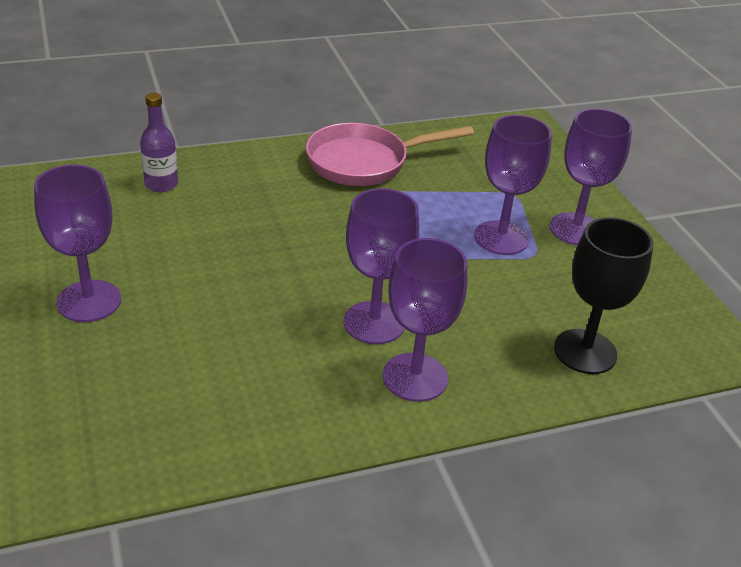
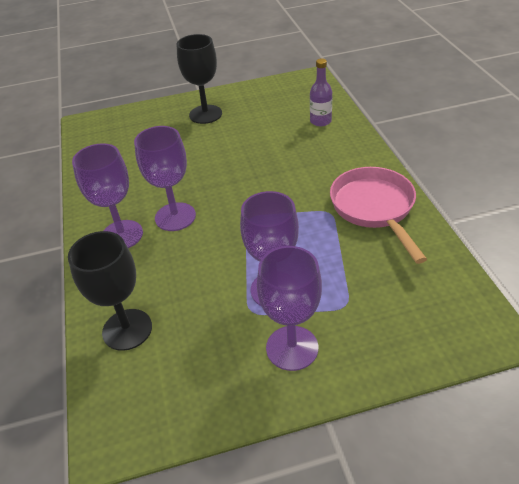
camera: 100 degrees right, 5 degrees up
purple goblet [34,165,121,322] -> black goblet [177,34,222,124]

